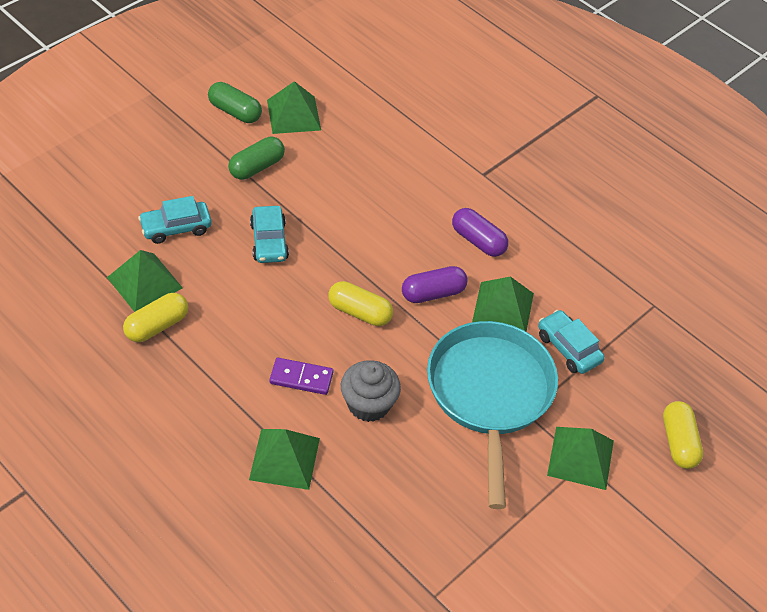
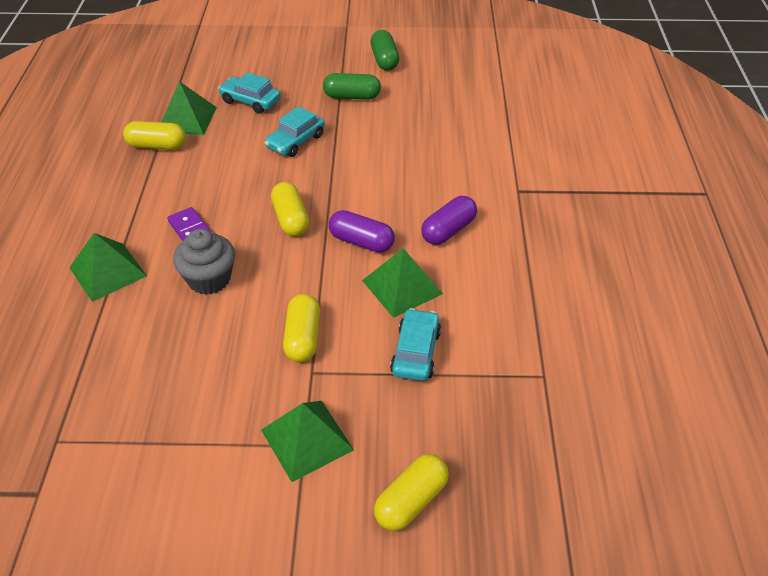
camera: 50 degrees right, 5 degrees down
green pyramid [267,81,321,134] -> none
turquoise pan [427,321,558,509] -> yellow capsule [283,294,320,362]
purple capsule [452,208,509,257] -> purple capsule turned 45 degrees clockwise [421,196,477,245]

